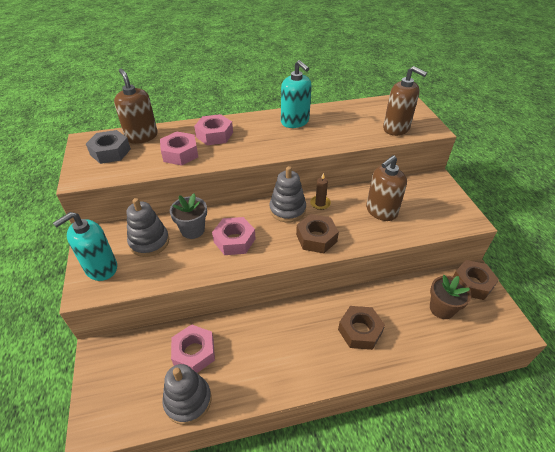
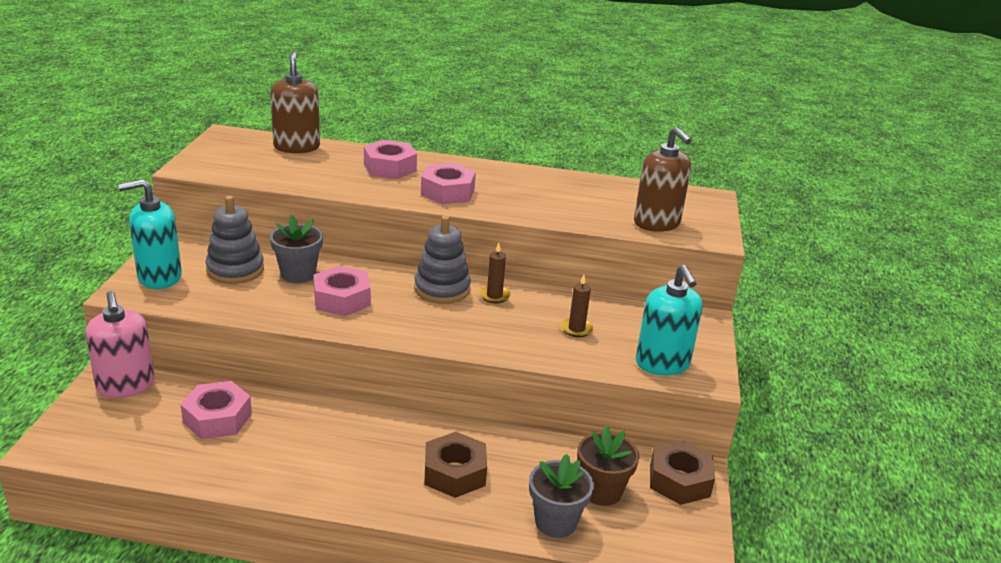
camera: 20 degrees right, 15 degrees down
grey nut [86,130,131,164] -> none
pink nut [160,131,198,166] -> pink nut moved to [421,163,476,204]
grey stacking toy [163,364,211,425] -> none
turquoise soap dispenser [281,60,311,128] -> turquoise soap dispenser moved to [636,265,702,376]
brown nut [296,214,339,253] -> none
brown soap dispenser [366,155,407,221] -> brown candle [560,275,594,337]
none -> pink soap dispenser [86,291,154,398]
none -> grey flower pot [529,454,594,538]

